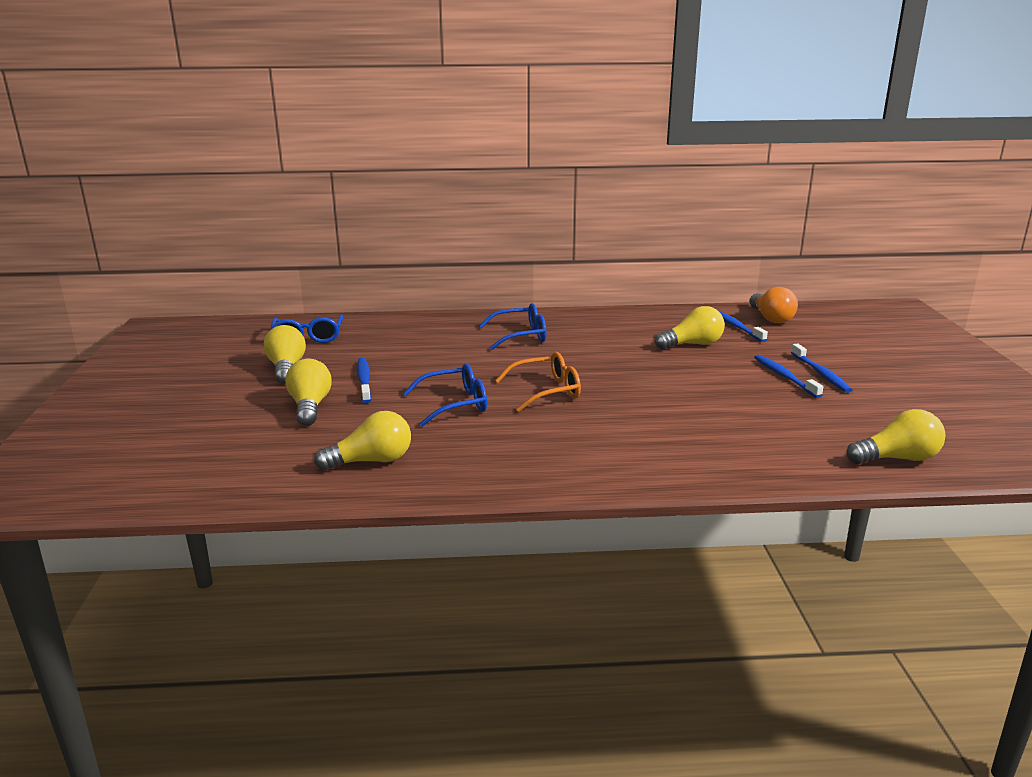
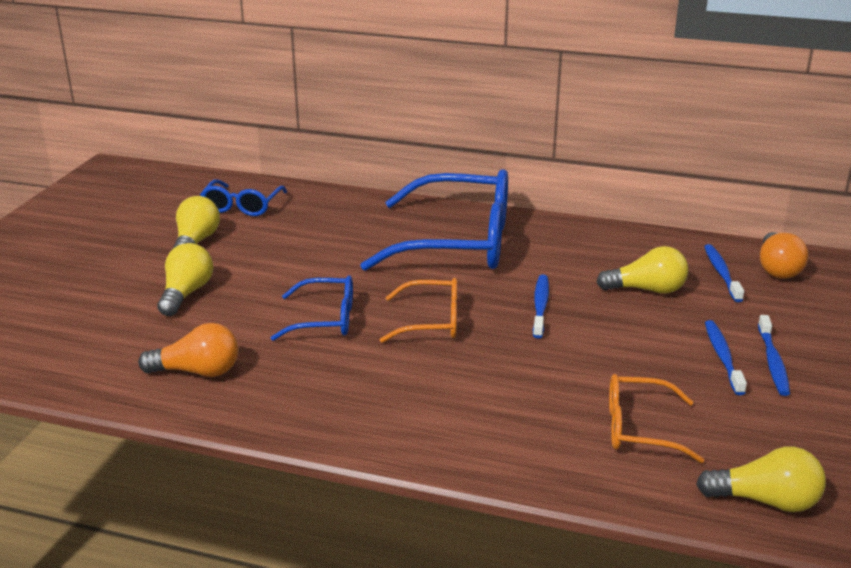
camera: 20 degrees right, 5 degrees up
yellow light bulb [314,411,411,471] -> orange light bulb [138,323,239,377]
blue toothbrush [357,358,371,403] -> blue toothbrush moved to [532,275,549,338]
blue glasses [479,303,547,350] -> blue glasses [360,169,508,271], size x2.00
none -> orange glasses [609,374,704,463]

